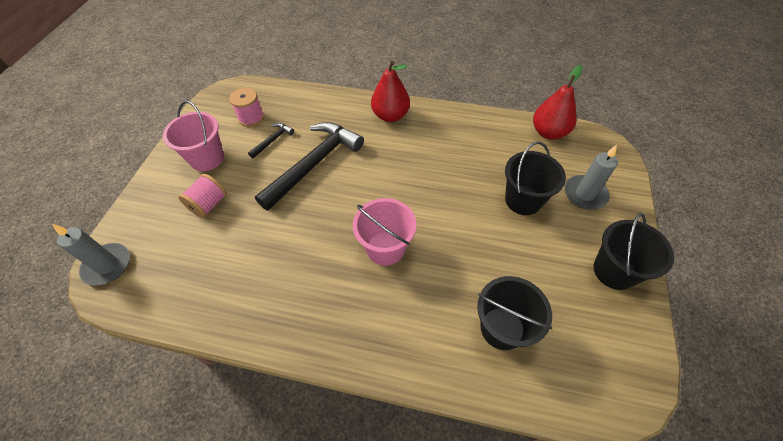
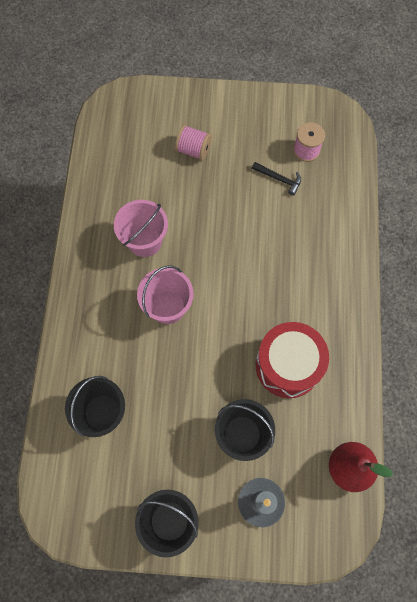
camera: 80 degrees right, 15 degrees up
grey candle [52,224,130,286] -> none
pink bucket [163,101,224,171] -> pink bucket moved to [114,200,168,257]
black hammer [255,122,364,211] -> none
red pear [371,61,410,122] -> none
none -> red drum [255,322,329,398]

